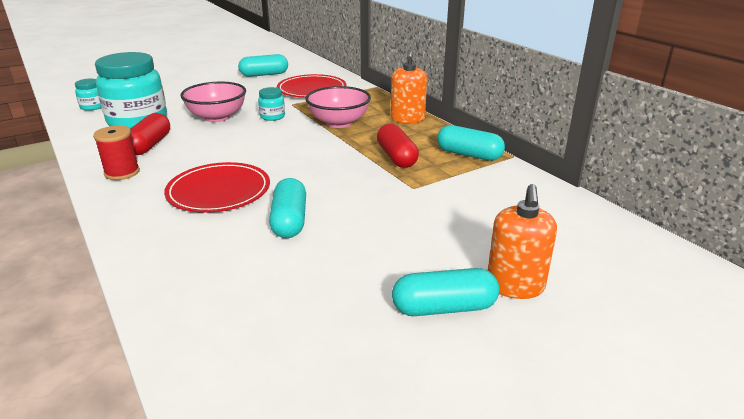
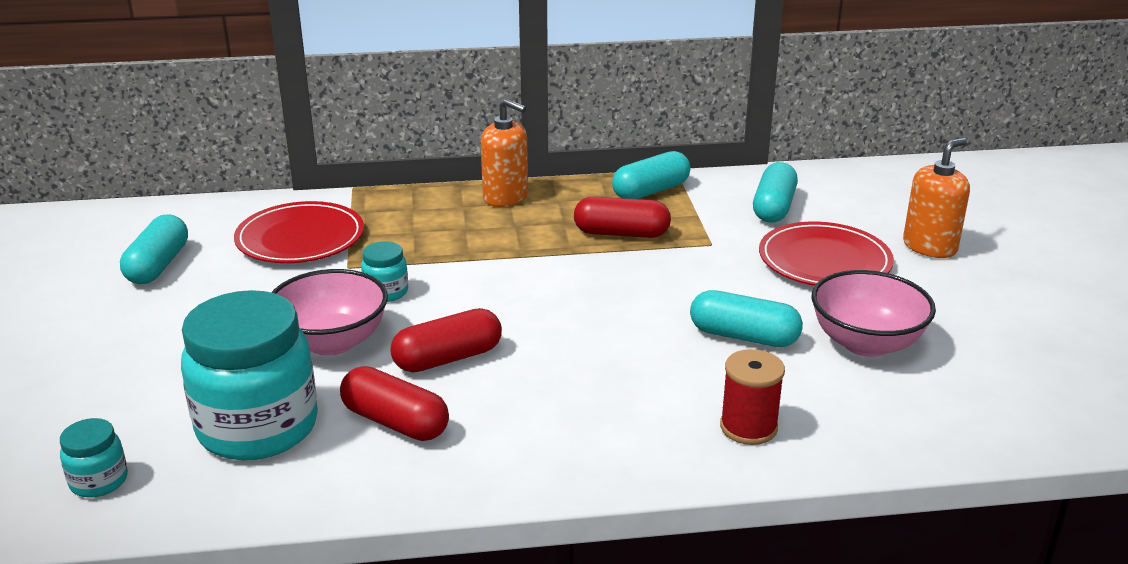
camera: 65 degrees left, 0 degrees up
red spool [93,126,140,180] -> red spool moved to [720,349,785,445]
red plate [164,162,270,213] -> red plate moved to [759,222,894,286]
pink bowl [305,86,371,128] -> pink bowl moved to [812,270,936,357]
turquoise capsule [392,268,500,316] -> turquoise capsule moved to [753,162,798,222]
orange soap dispenser [487,184,557,299] -> orange soap dispenser turned 75 degrees counterclockwise [903,138,970,258]
none -> red capsule [390,308,502,372]

